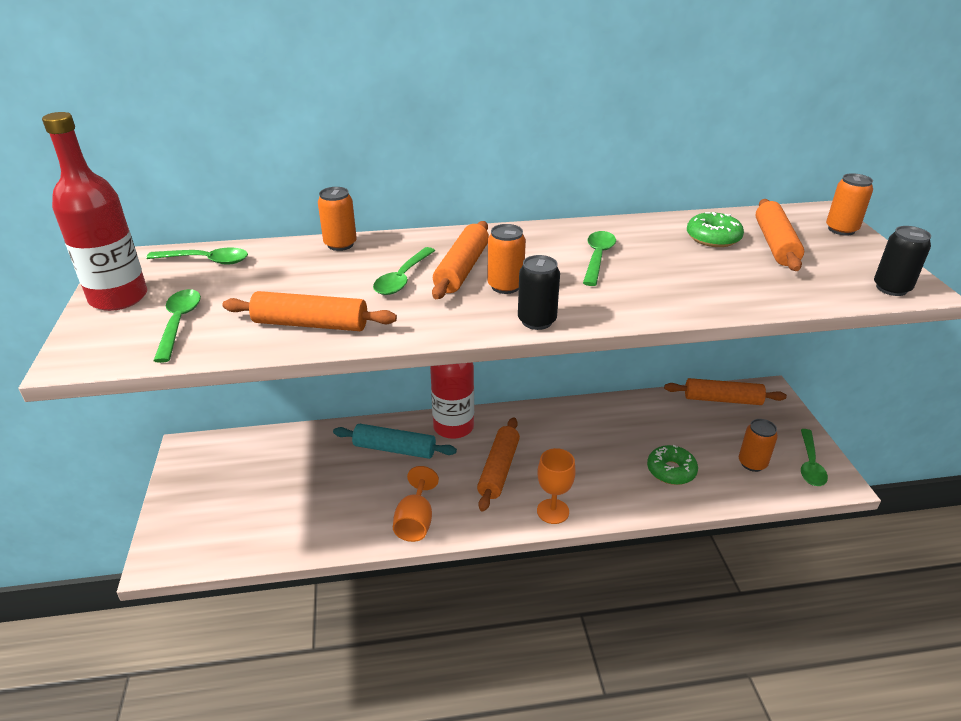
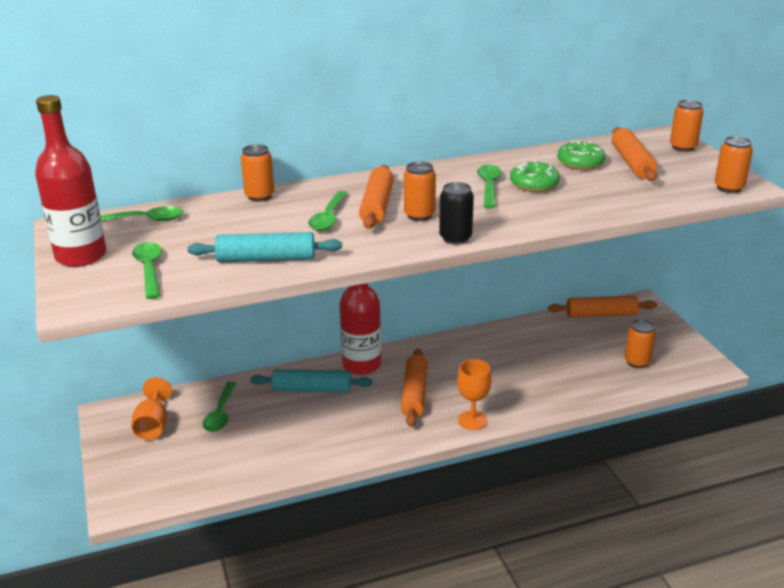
camera: 10 degrees left, 5 degrees down
orange rolling pin [222,291,397,331] -> turquoise rolling pin [187,232,342,262]
orange goblet [393,466,439,542] -> orange goblet moved to [131,377,172,440]
green donut [647,445,698,485] -> green donut moved to [510,161,560,192]
green spoon [801,429,828,486] -> green spoon moved to [203,382,236,432]
black can [874,226,931,296] -> orange can [715,136,753,193]

